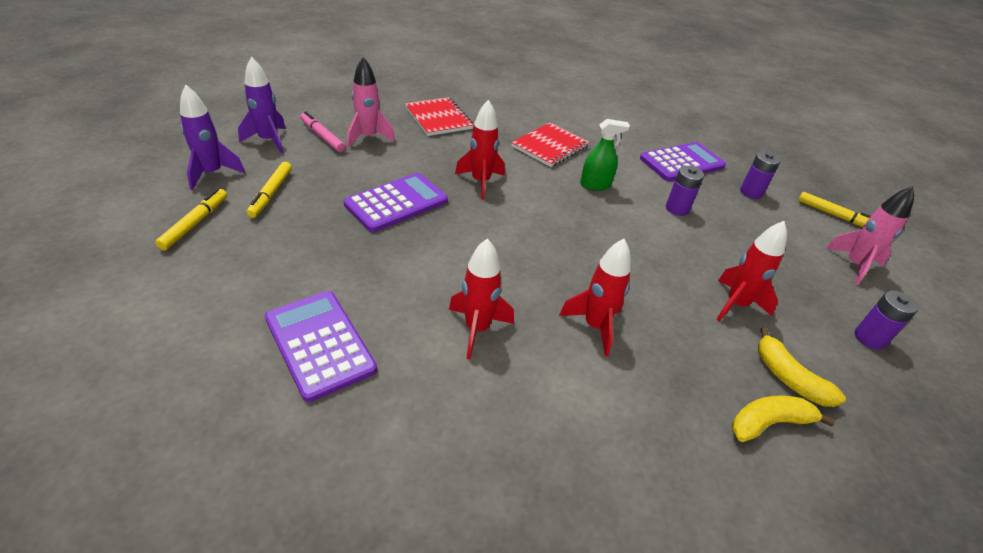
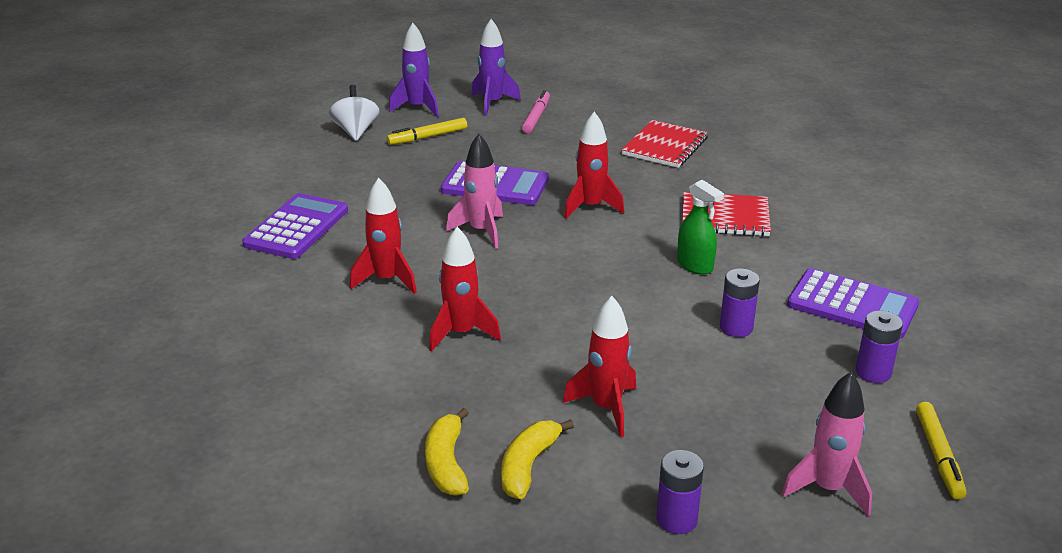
camera: 60 degrees right, 10 degrees down
yellow marker [155,189,227,250] -> white spinning top [329,85,380,141]
pink rocket [347,57,395,148] -> pink rocket moved to [446,134,503,249]
yellow banana [732,395,835,442] -> yellow banana turned 135 degrees counterclockwise [425,408,469,496]

